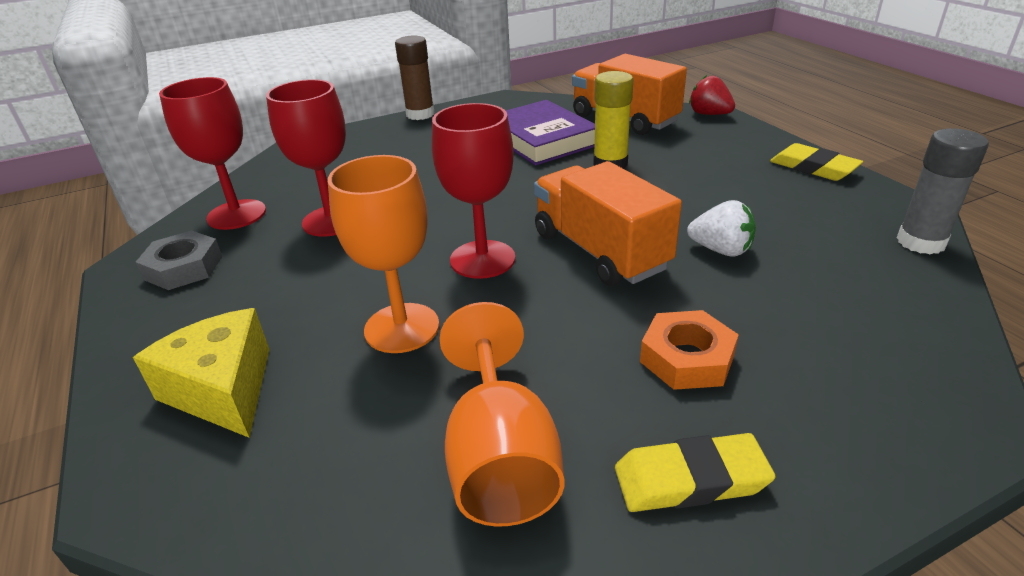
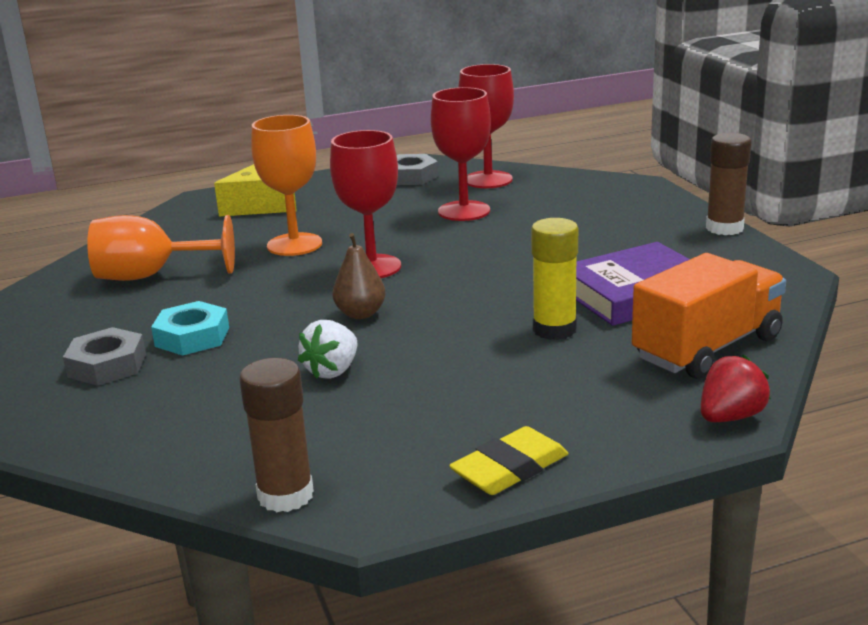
camera: 95 degrees right, 10 degrees down
orange truck [534,161,682,286] -> brown pear [332,233,386,319]
yellow eraser [615,433,776,512] -> none
orange nut [640,310,739,390] -> turquoise nut [151,301,229,356]
grey glue stick [897,129,989,254] -> brown glue stick [239,358,314,512]
none -> grey nut [63,327,146,386]

